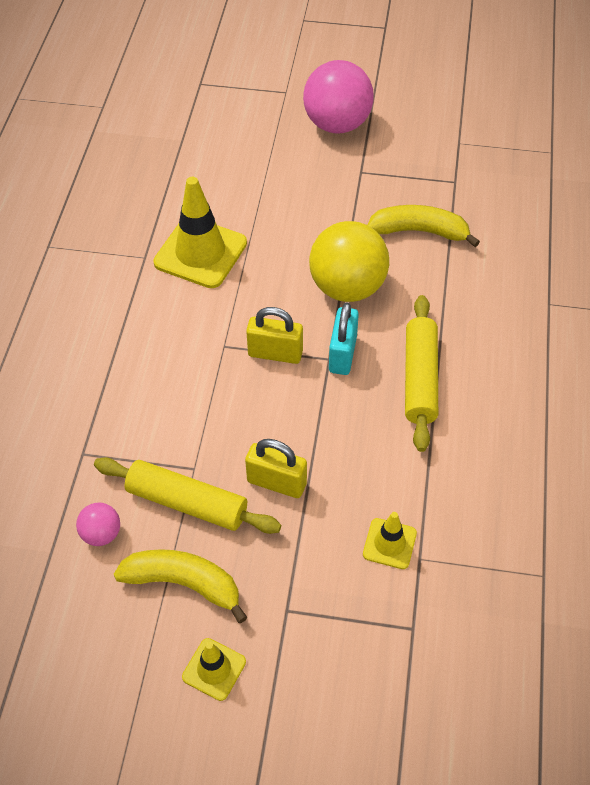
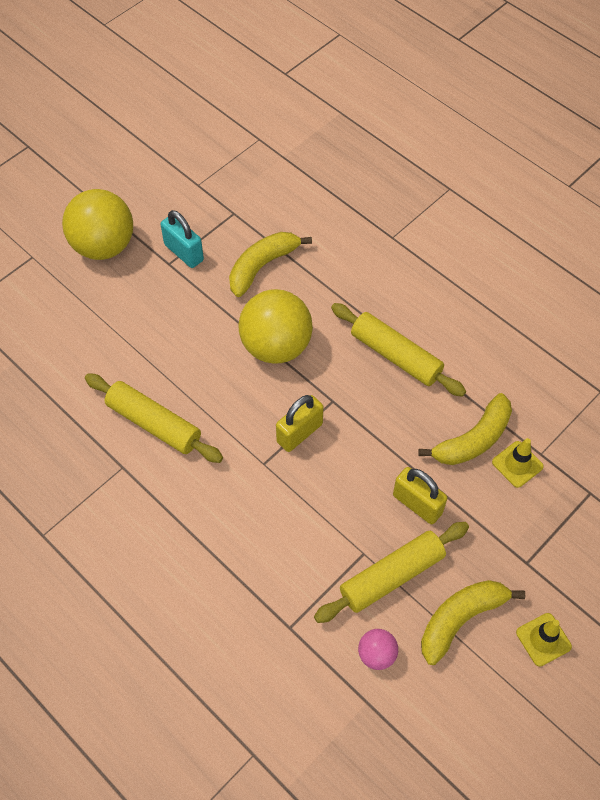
camera: 55 degrees left, 5 degrees up
yellow traffic cone [153,177,247,288] -> yellow rolling pin [85,373,223,463]
yellow padlock [245,439,307,498] -> yellow padlock turned 75 degrees clockwise [393,467,447,524]
pink ball [303,60,374,133] -> yellow ball [62,189,133,260]
turquoise padlock [329,302,359,375] -> turquoise padlock moved to [160,210,204,268]
none -> yellow banana [418,393,512,465]

